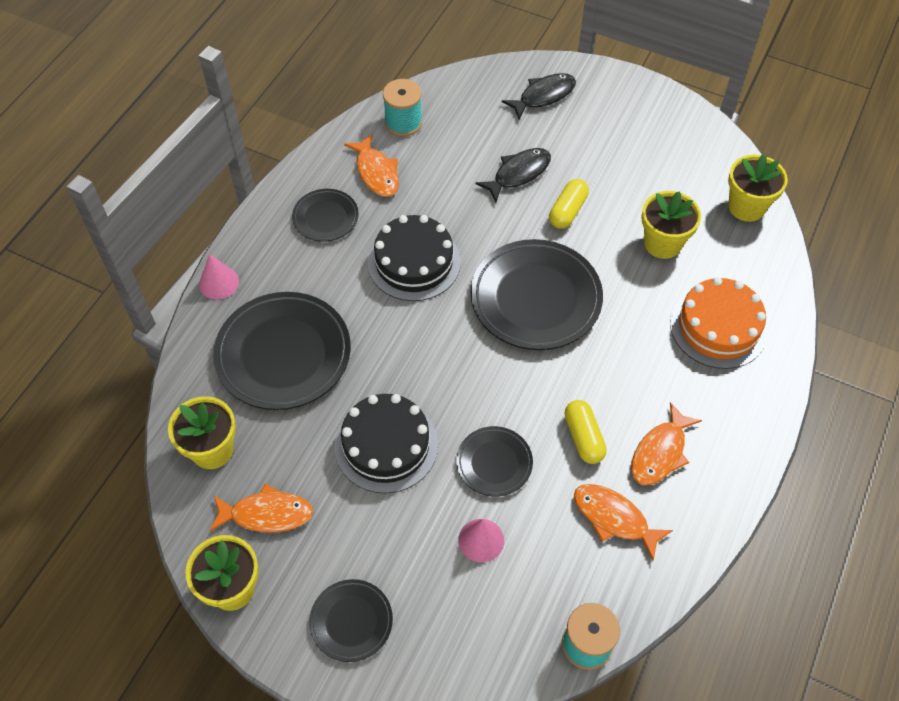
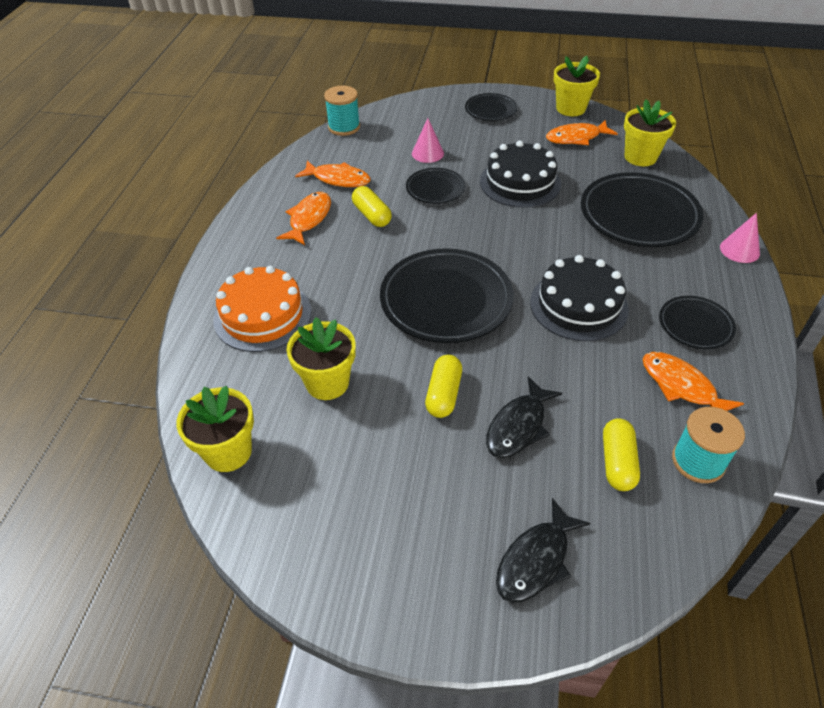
camera: 165 degrees right, 10 degrees down
none -> yellow capsule [603,418,640,491]

